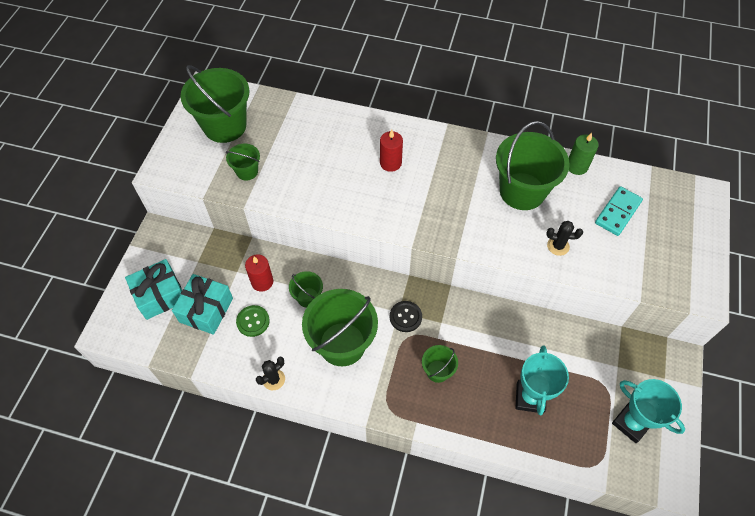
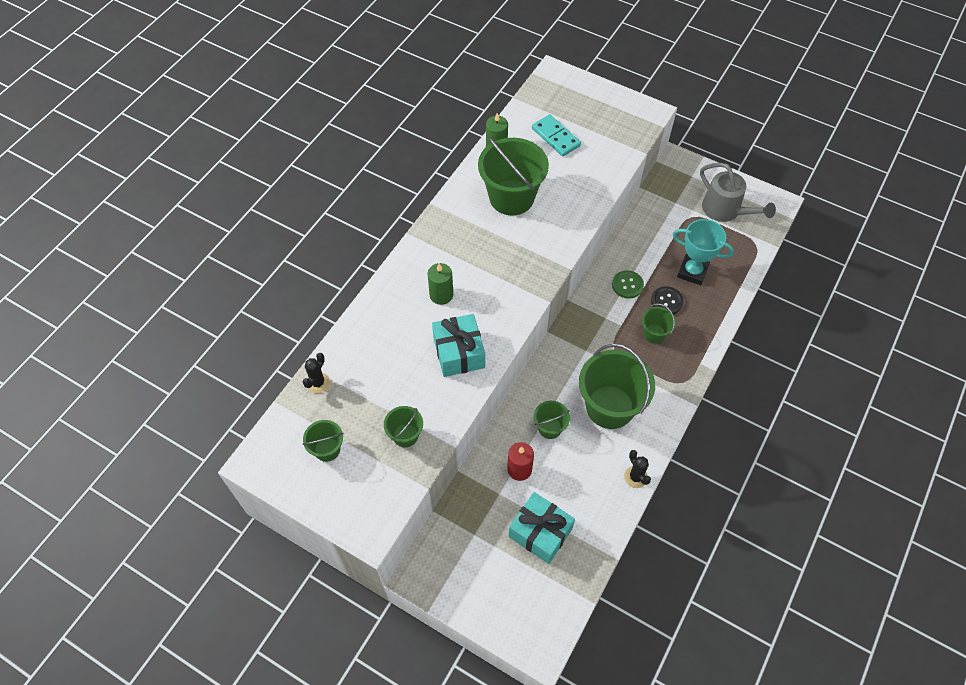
camera: 75 degrees left, 0 degrees up
turquoise gift [125,259,182,320] -> turquoise gift moved to [432,314,485,377]
green bucket [180,65,249,143] -> green bucket [303,420,343,462], size x0.49
green button [236,305,270,337] -> green button moved to [612,270,644,298]
red candle [380,130,403,172] -> green candle [428,263,453,305]
black button [390,301,422,332] -> black button moved to [651,286,684,314]
black cactus [547,221,583,256] -> black cactus moved to [303,353,330,393]
turquoise trophy [612,379,685,443] -> grey watering can [700,163,776,222]

